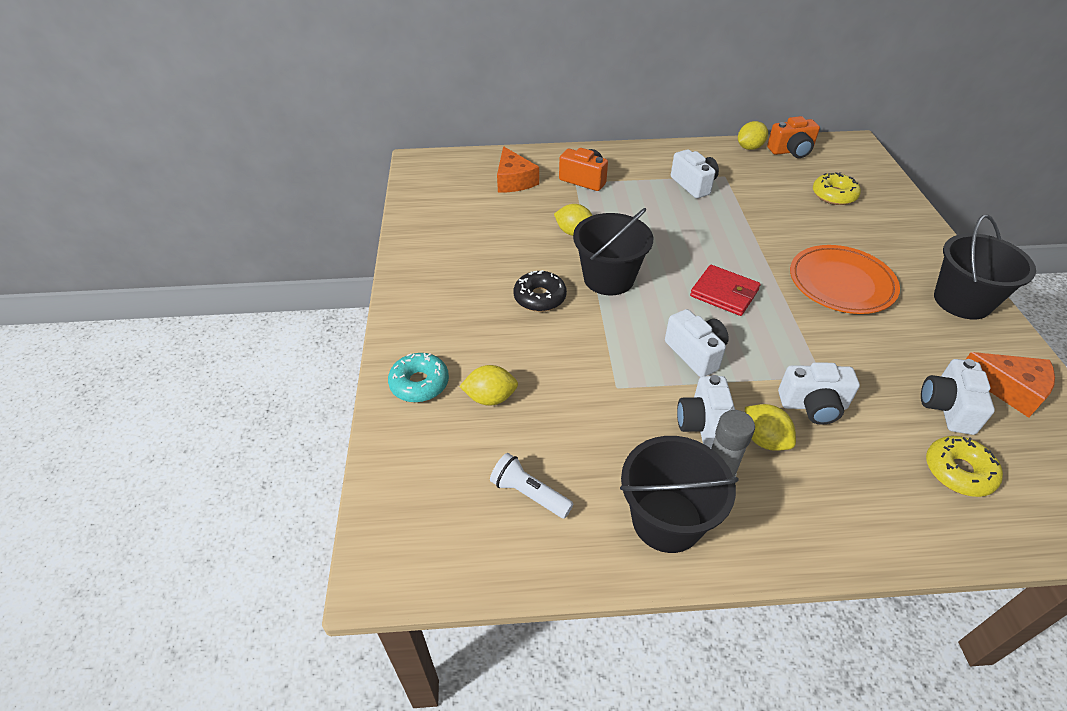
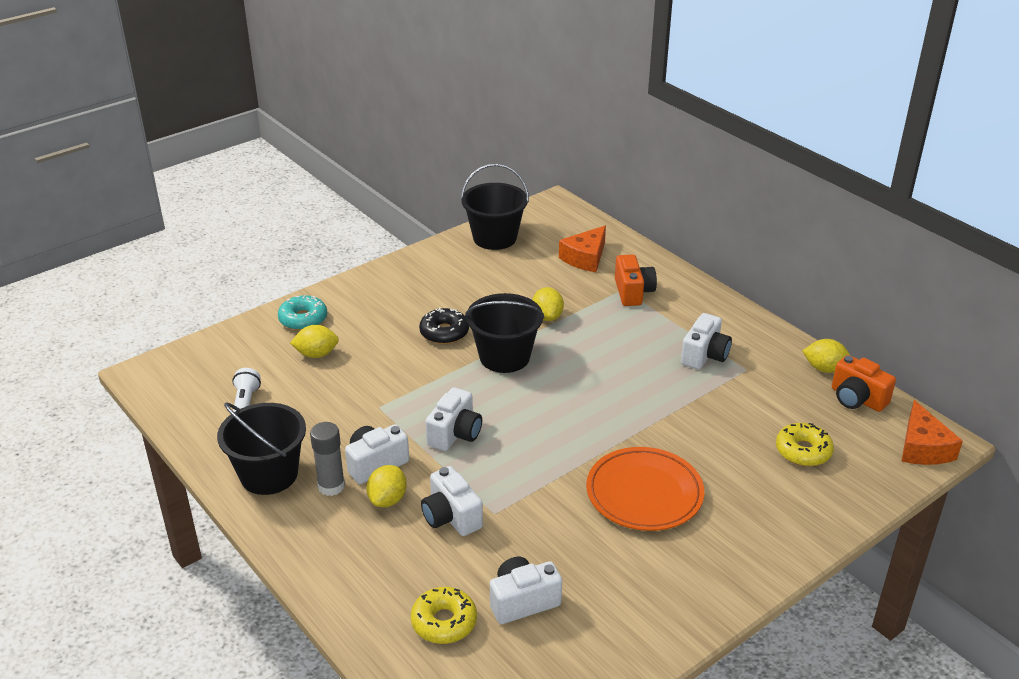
camera: 55 degrees right, 10 degrees down
yellow lemon [459,365,518,406] -> yellow lemon turned 60 degrees counterclockwise [290,325,339,358]
red wallet [690,265,761,316] -> none
black bucket [934,215,1036,319] -> black bucket moved to [461,164,529,250]
orange cheese [965,352,1055,418] -> orange cheese moved to [901,400,963,465]

